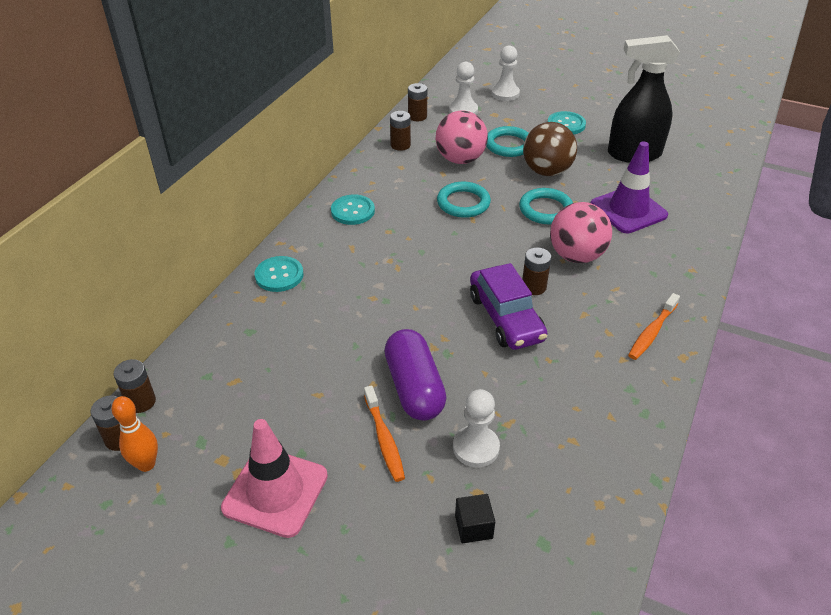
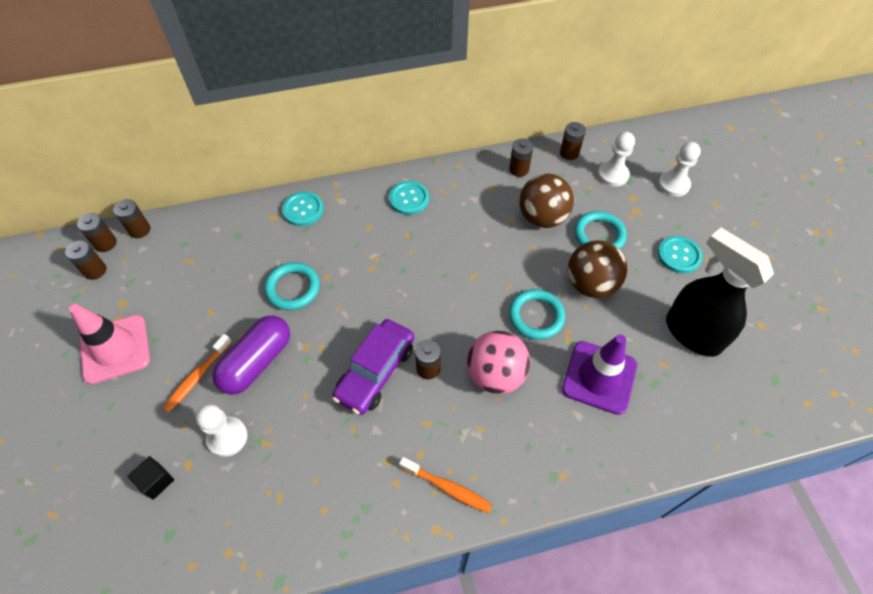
camera: 50 degrees right, 15 degrees up
orange bowling pin [112,396,158,472] -> brown battery [65,240,106,280]
pink ball [436,110,488,164] -> brown ball [519,173,574,228]
turquoise ring [437,182,491,218] -> turquoise ring moved to [264,262,320,310]
orange toothbrush [628,293,680,360] -> orange toothbrush turned 150 degrees counterclockwise [399,457,492,513]

